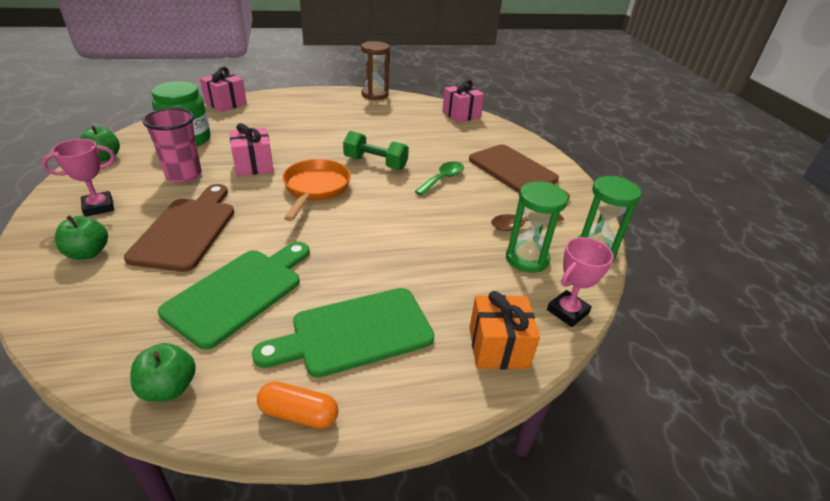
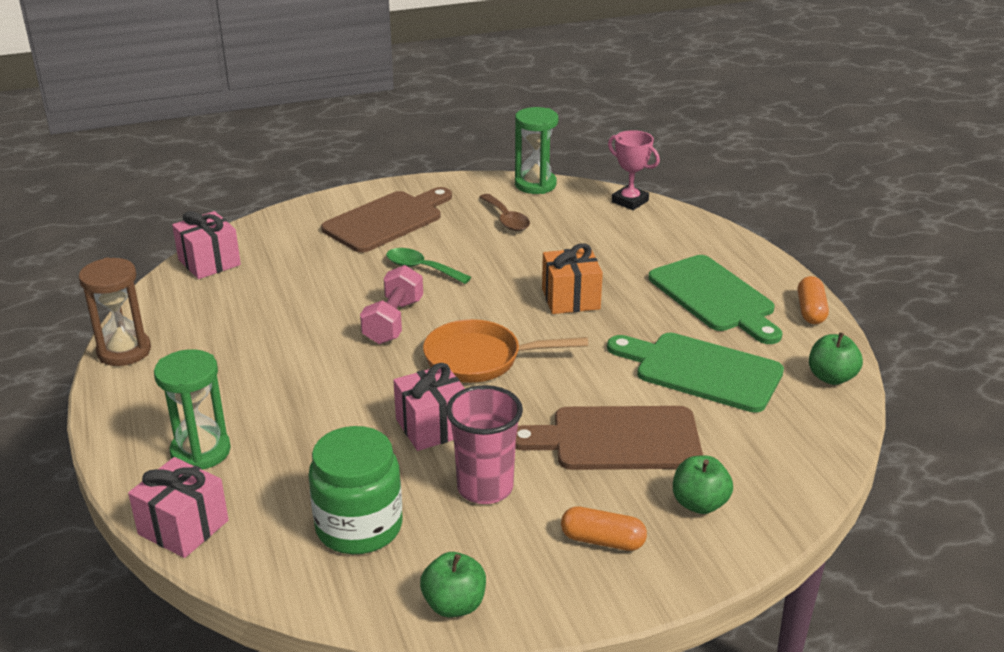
camera: 95 degrees left, 5 degrees down
pink trophy [42,139,115,217] -> orange capsule [561,506,647,551]
green dumbbell [343,131,409,170] -> pink dumbbell [360,265,423,344]
orange gift [469,291,540,370] -> orange gift moved to [542,243,603,314]
green hourglass [506,182,568,273] -> green hourglass moved to [154,349,231,470]

